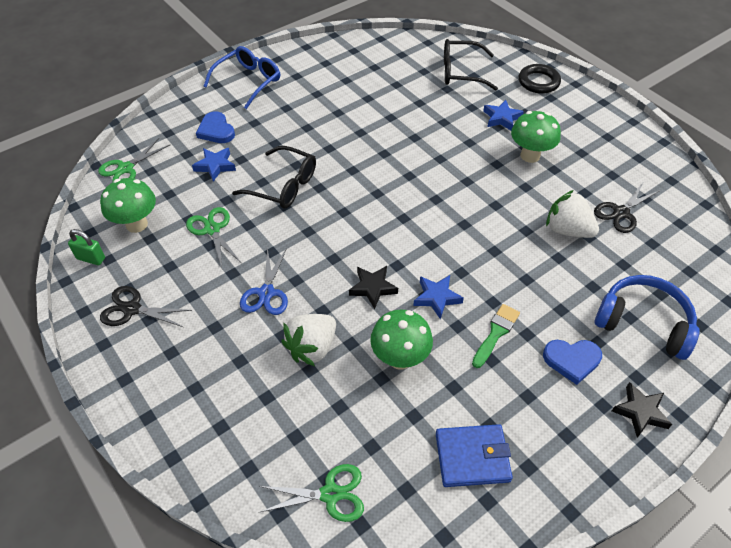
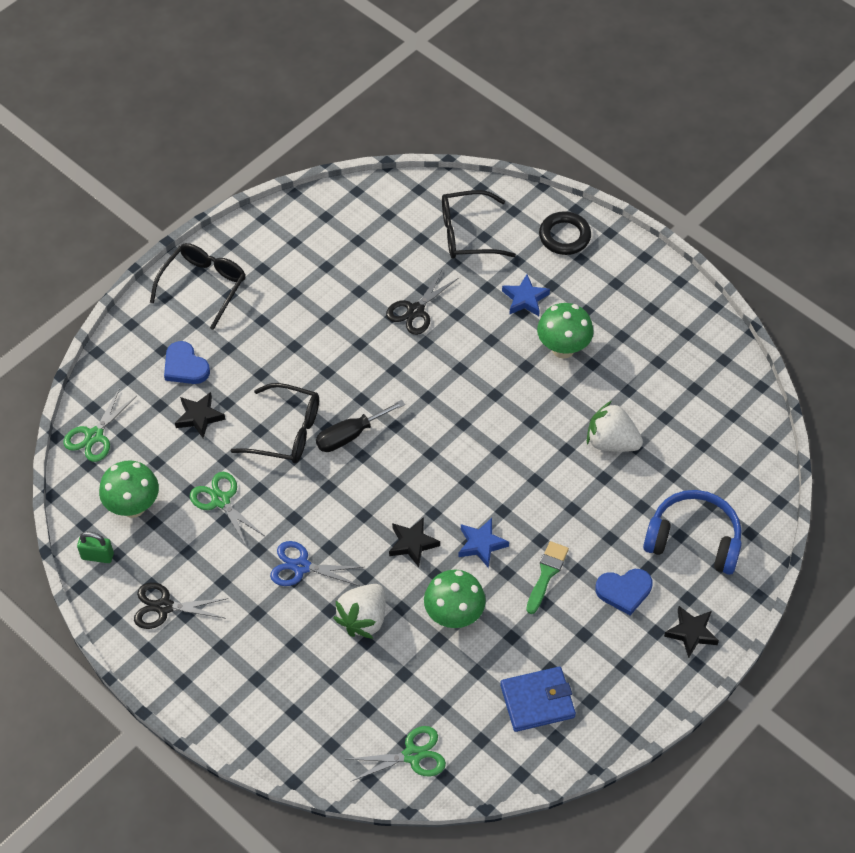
camera: 10 degrees left, 5 degrees up
blue star [192,148,236,182] -> black star [175,392,225,438]
blue glasses [204,46,280,109] -> black glasses [150,243,246,330]
blue scissors [240,247,288,315] -> blue scissors turned 105 degrees clockwise [270,541,364,586]
black scissors [594,183,660,233] -> black scissors moved to [386,270,458,335]
none -> black screwdriver [316,400,405,452]

